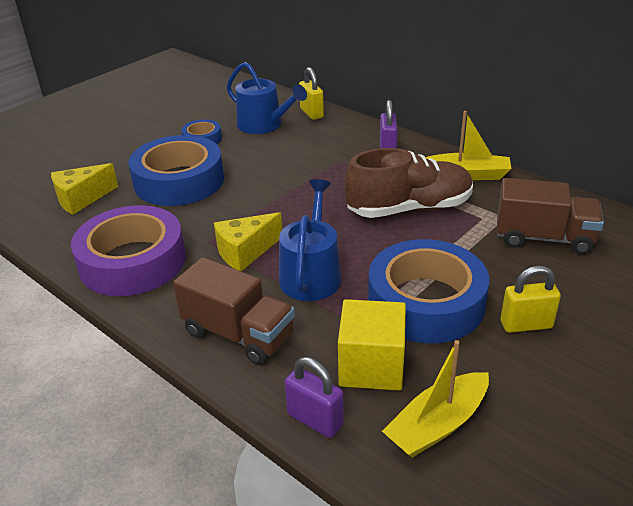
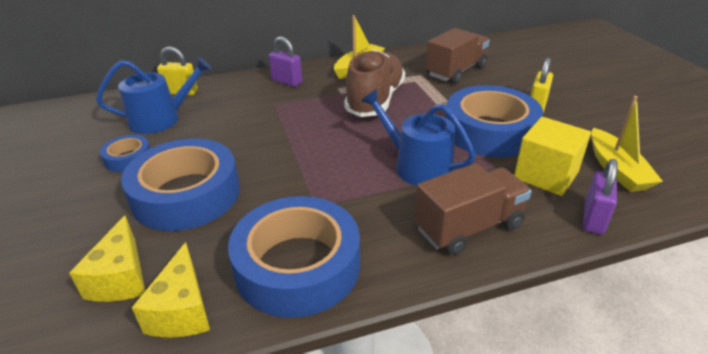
camera: 60 degrees left, 0 degrees up
purple tape [71,205,186,296] -> blue tape [228,196,360,318]
yellow cheese [214,212,282,271] -> yellow cheese moved to [132,242,210,338]
purple padlock [285,357,344,438] -> purple padlock turned 45 degrees counterclockwise [583,159,618,234]

